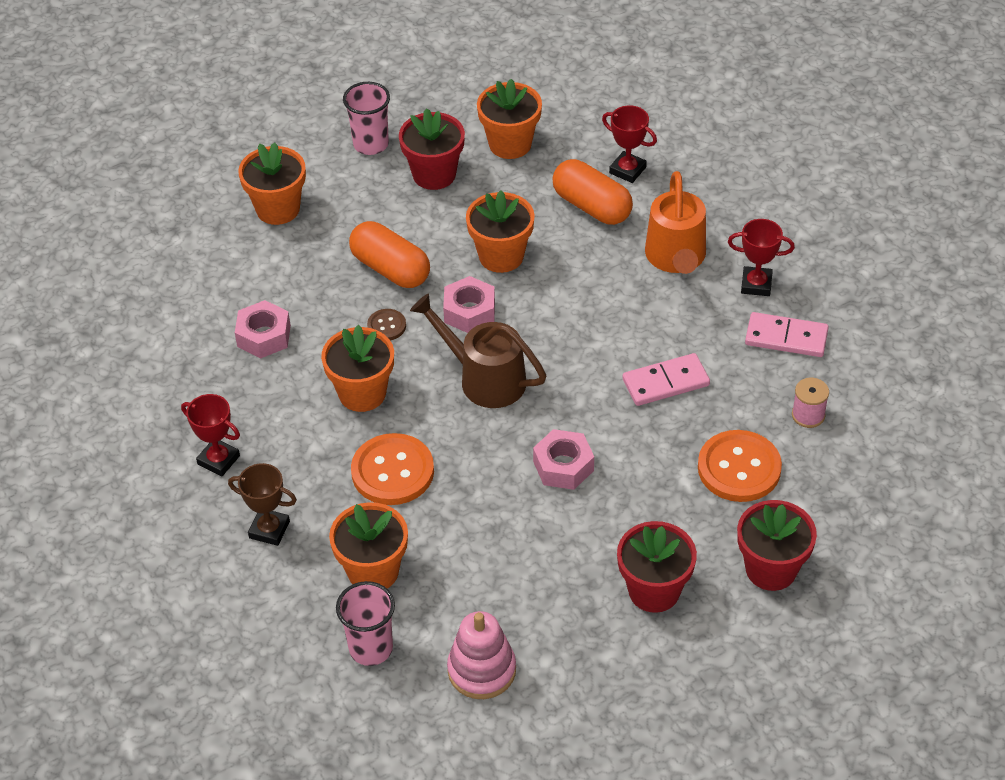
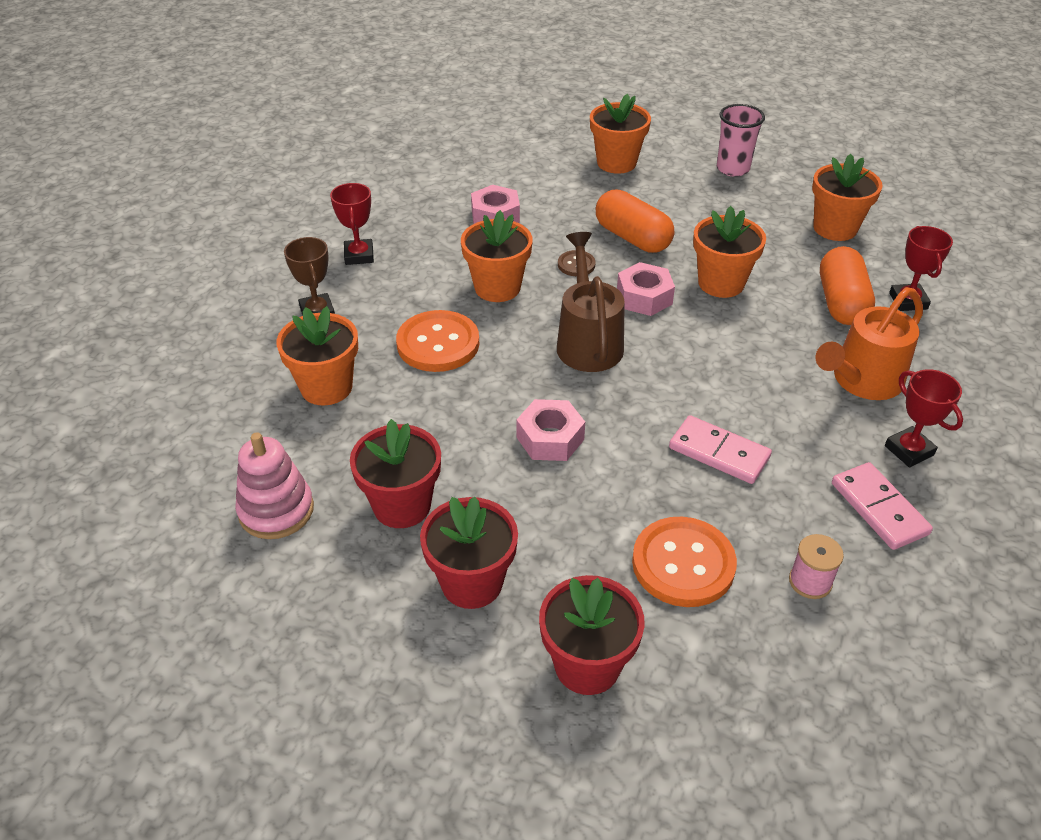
camera: 50 degrees right, 5 degrees down
pink cup [336,581,395,666] -> none
orange capsule [349,221,430,288] -> orange capsule turned 45 degrees counterclockwise [596,189,674,253]
red flower pot [399,108,465,190] -> red flower pot moved to [350,419,441,528]

